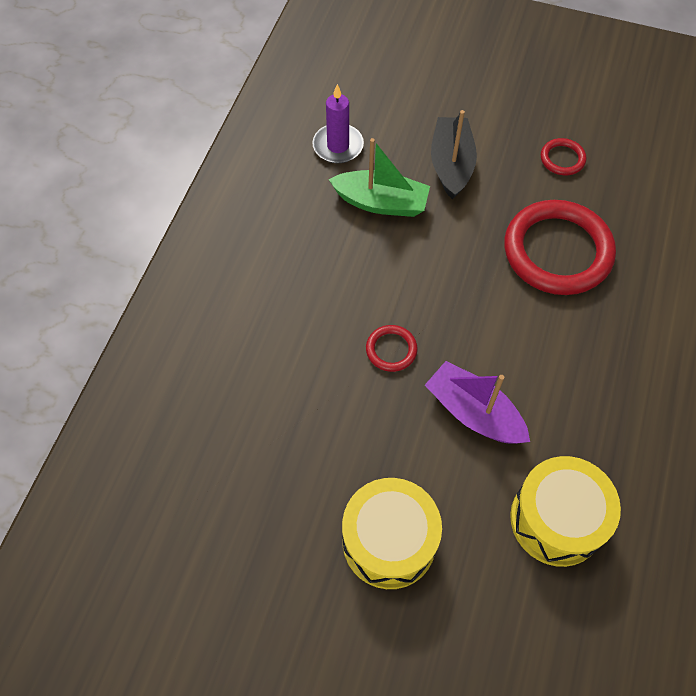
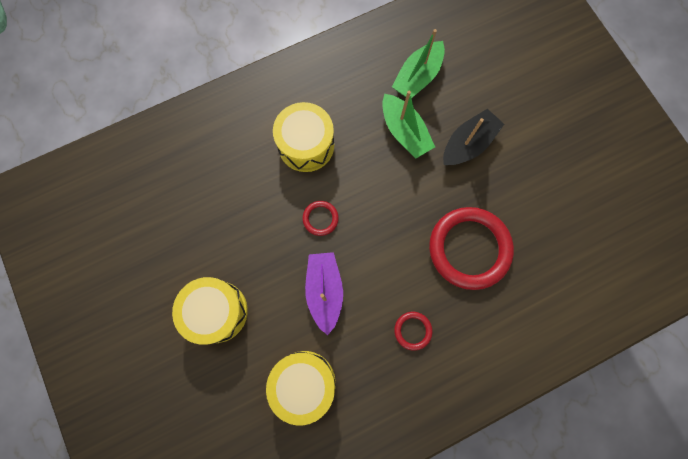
camera: 45 degrees right, 15 degrees up
purple candle [313,84,364,163] -> green boat [392,29,445,98]
red ring [541,138,586,175] -> red ring moved to [394,312,432,351]
none -> yellow drum [273,102,334,172]

